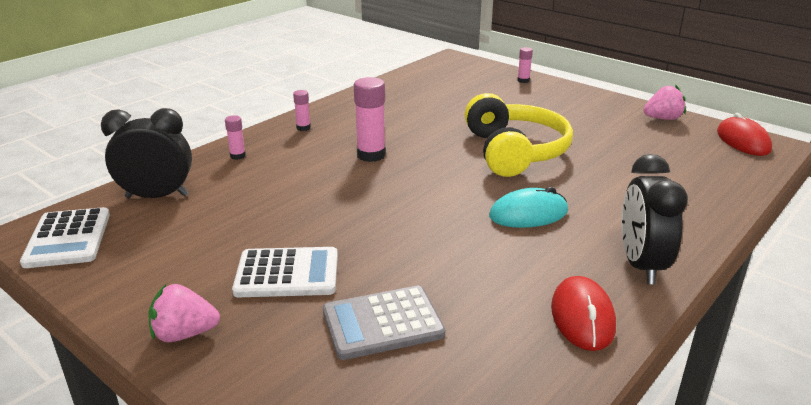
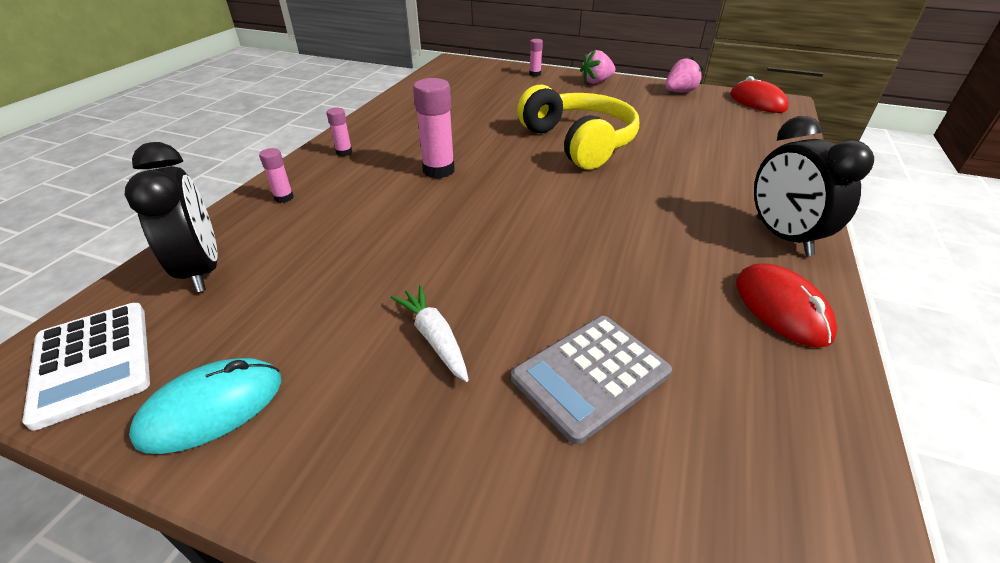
camera: 20 degrees left, 10 degrees up
black clock [101,108,192,198] -> black clock turned 90 degrees clockwise [125,142,218,292]
pink strawberry [148,284,220,342] -> pink strawberry moved to [580,49,616,84]
white calculator [232,247,338,297] -> white carrot [391,285,469,382]
turquoise mouse [489,187,568,228] -> turquoise mouse moved to [129,358,282,454]

